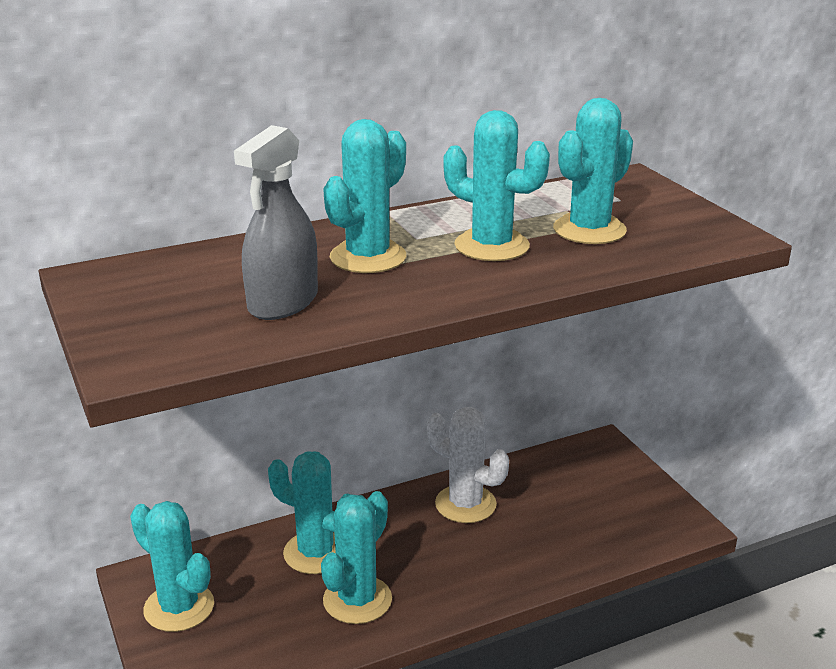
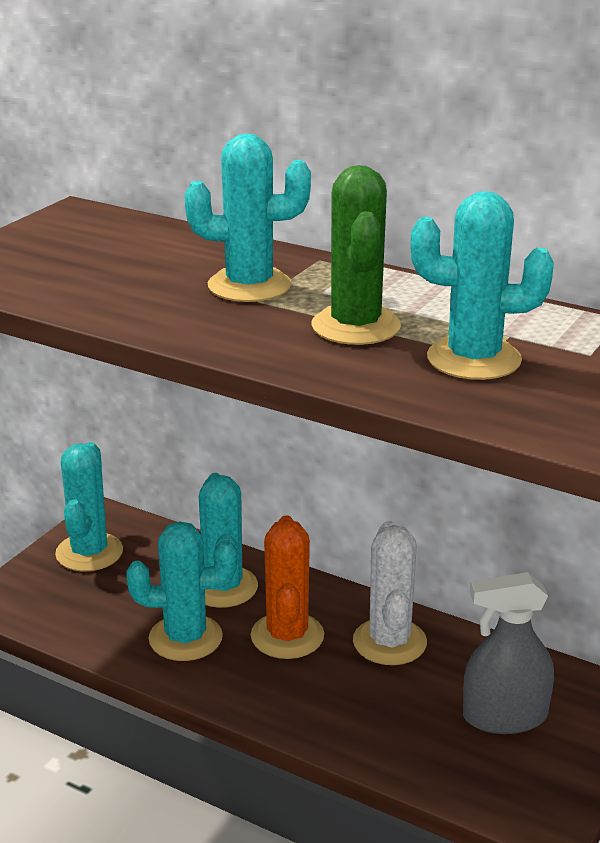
camera: 55 degrees right, 0 degrees up
grey spray bottle [234,125,318,320] -> grey spray bottle moved to [463,572,554,734]
turquoise cactus [443,110,550,261] -> green cactus [311,165,401,345]
none -> orange cactus [251,515,324,659]

